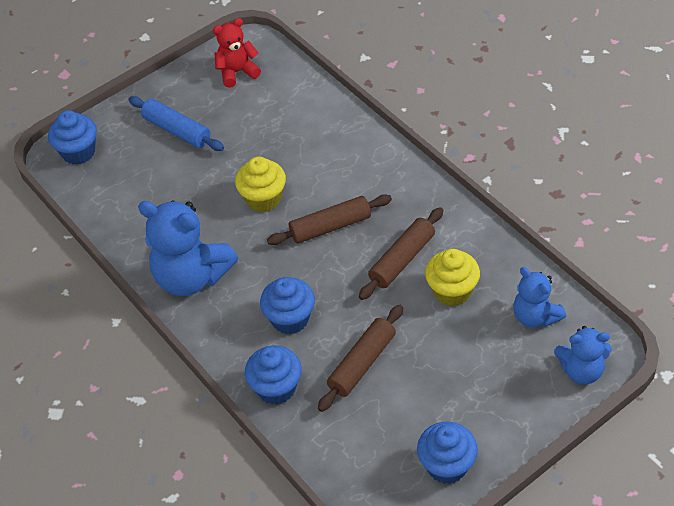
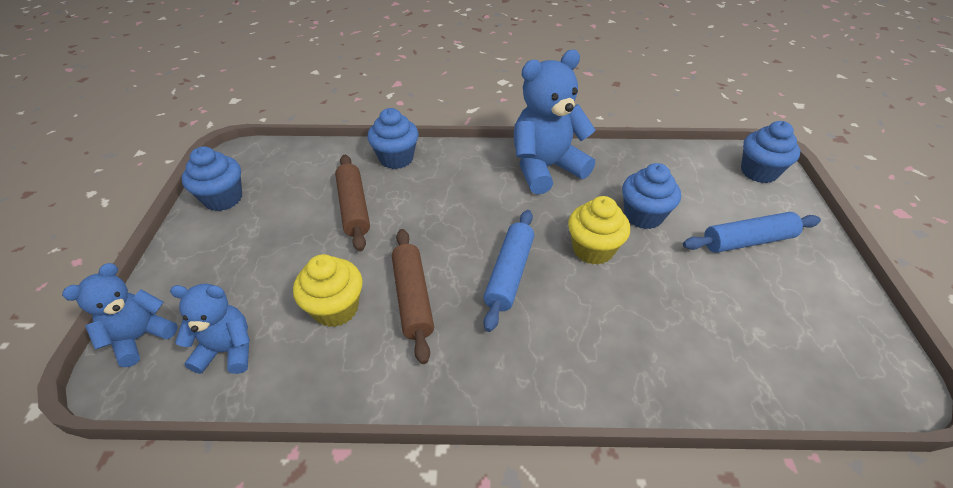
camera: 125 degrees right, 5 degrees down
red teddy bear [213,18,261,88] -> none
blue cupcake [260,277,315,334] -> blue cupcake moved to [622,163,681,229]
brown rolling pin [267,194,392,245] -> blue rolling pin [483,210,534,332]

